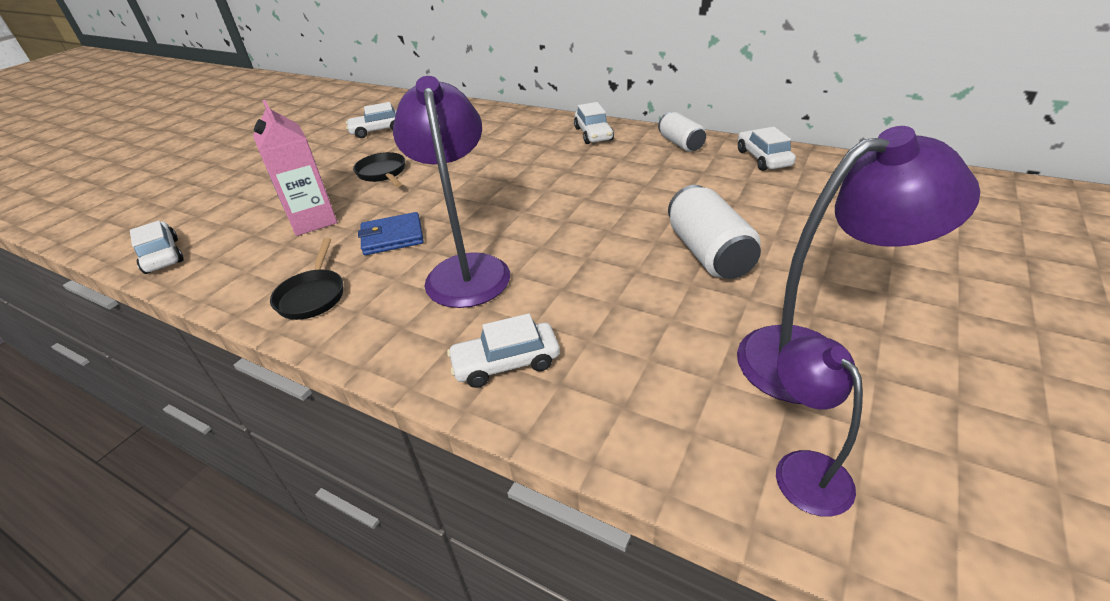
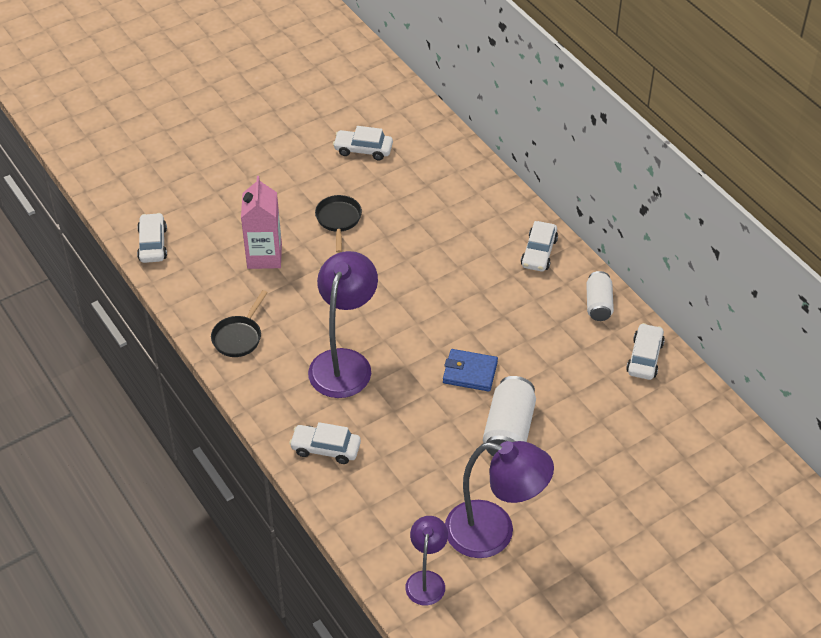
camera: 25 degrees right, 10 degrees up
blue wallet [358,212,424,255] -> blue wallet moved to [443,349,498,392]

